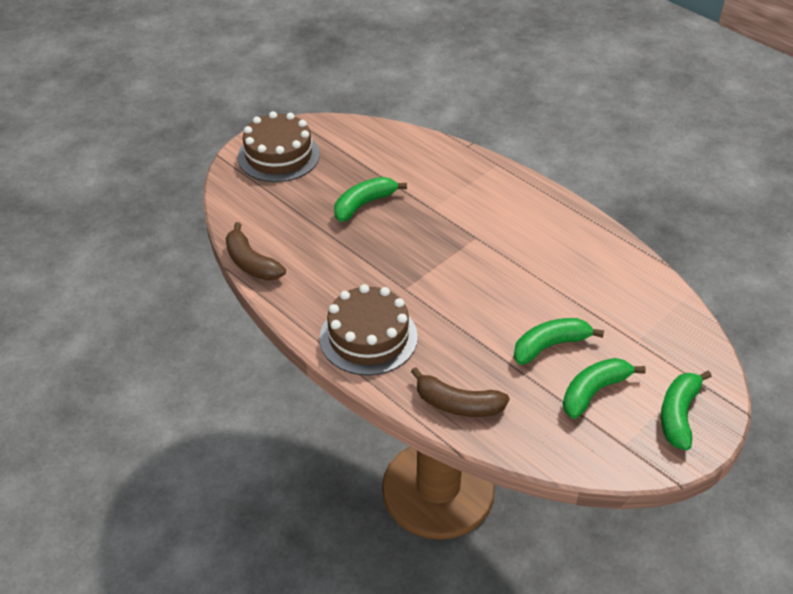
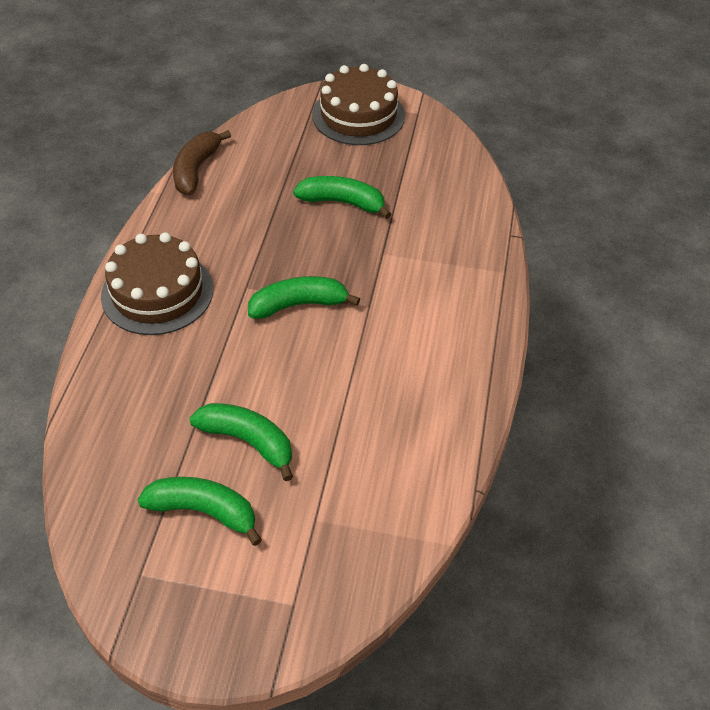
camera: 55 degrees right, 5 degrees up
brown banana [411,367,510,417] -> none
green banana [661,371,712,450] -> green banana moved to [248,276,360,319]

